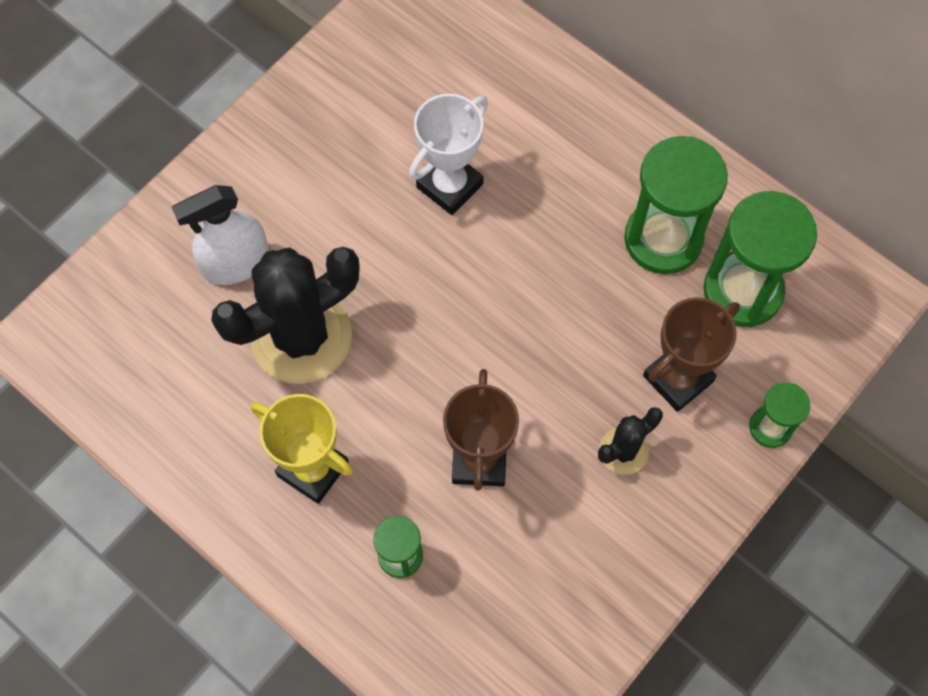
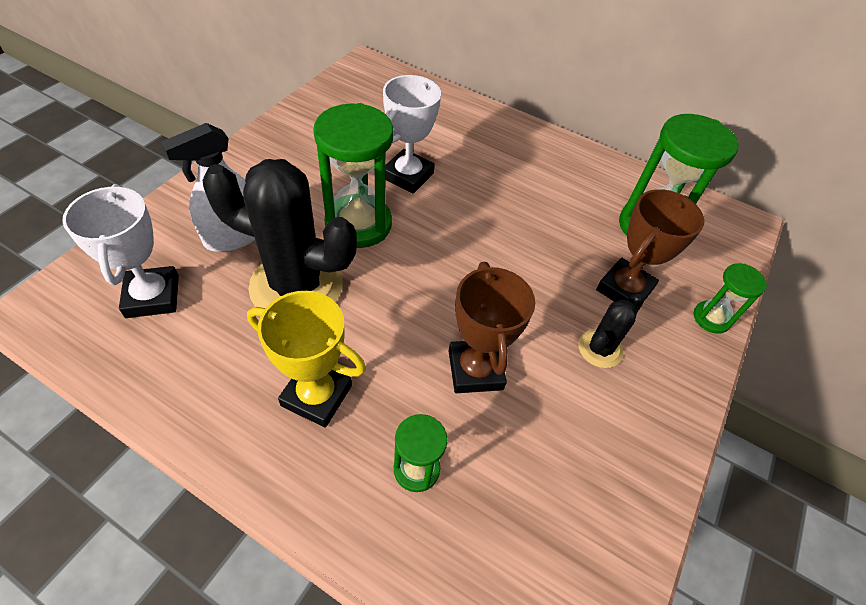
camera: 15 degrees left, 15 degrees down
black cactus [211,247,359,384] -> black cactus turned 60 degrees clockwise [203,159,357,308]
green hourglass [624,136,728,274] -> green hourglass moved to [313,103,393,248]
none -> white trophy [62,184,179,318]

